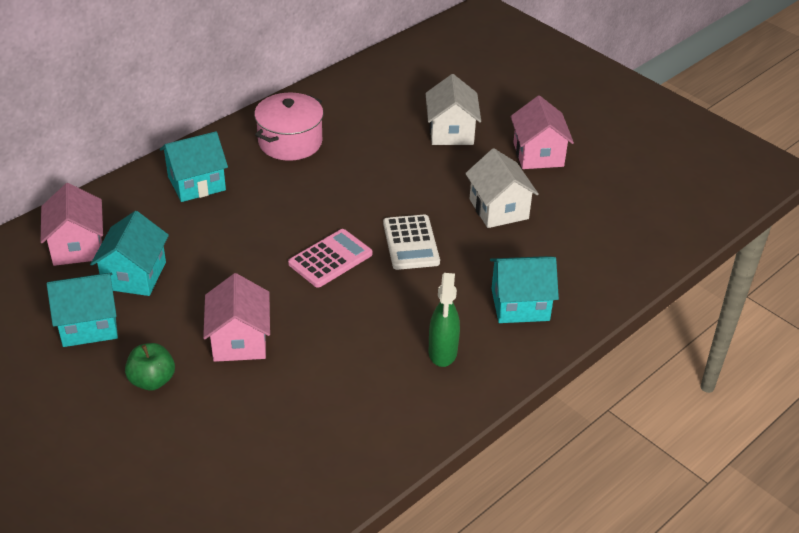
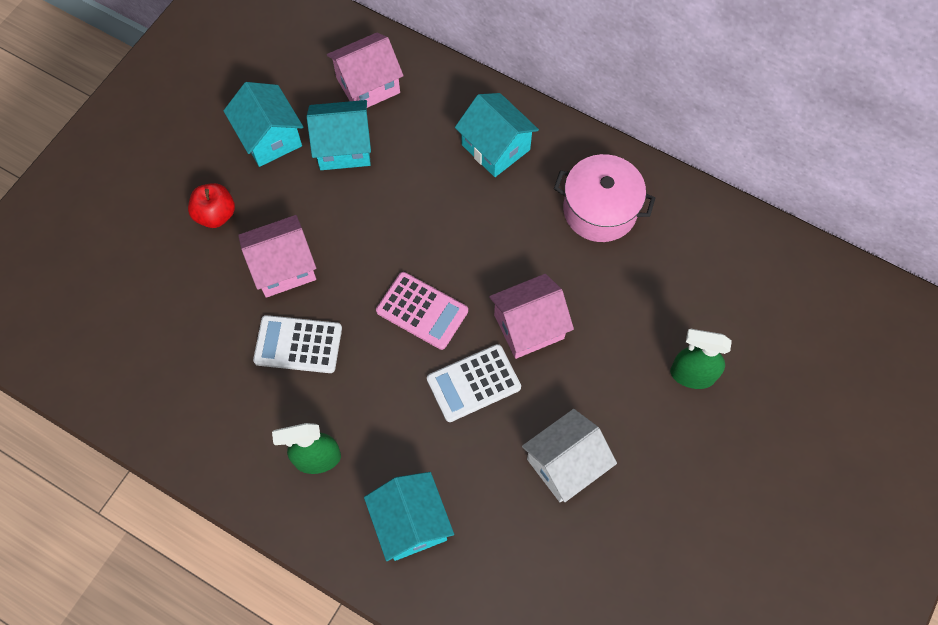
camera: 75 degrees right, 25 degrees up
green apple [125,343,175,391] -> red apple [188,183,235,228]
white house [425,74,481,145] -> green spray bottle [670,329,732,389]
pink house [510,96,574,169] -> pink house moved to [489,274,574,359]
none -> white calculator [253,315,342,373]

